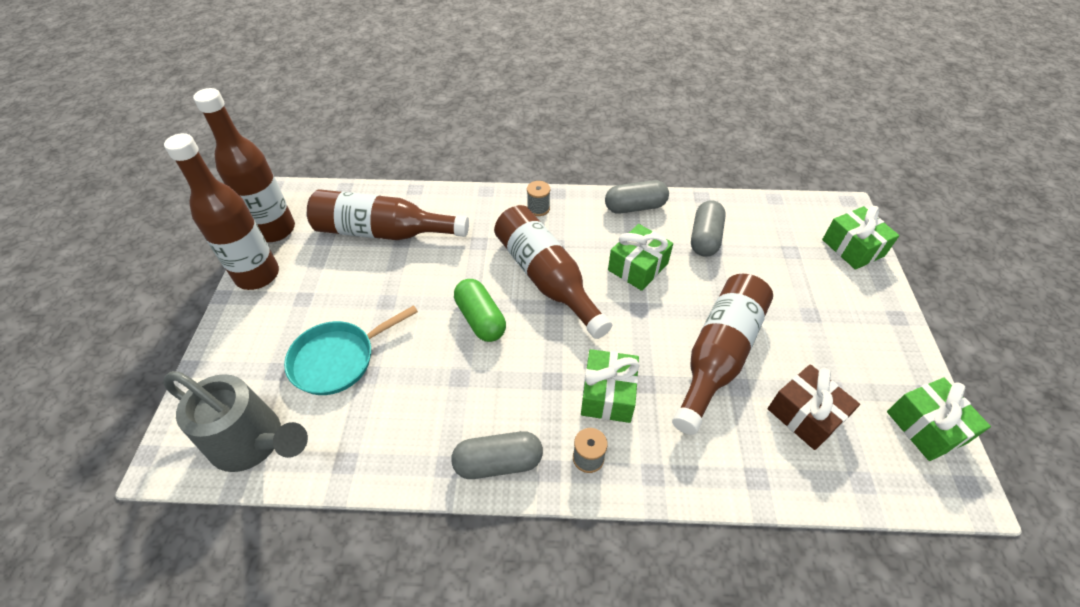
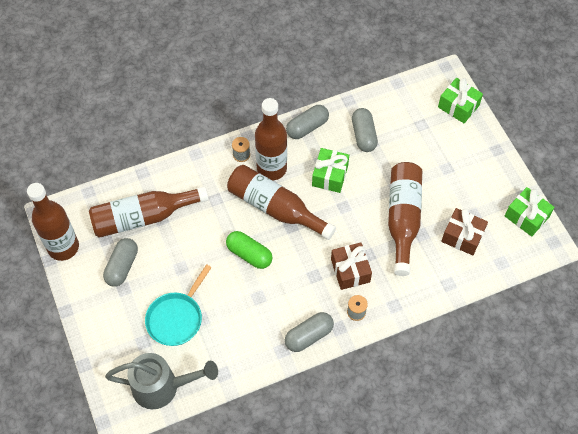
camera: 25 degrees left, 10 degrees up
brown bottle [164,133,279,290] -> brown bottle moved to [255,98,287,180]
green gift [581,349,640,423] -> brown gift [331,242,372,290]
none -> grey capsule [103,238,138,287]

